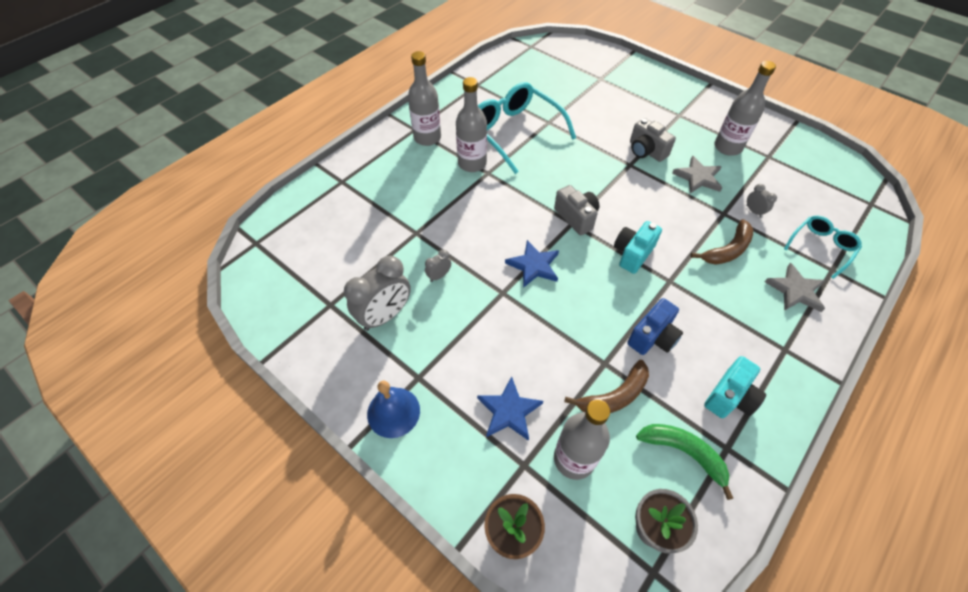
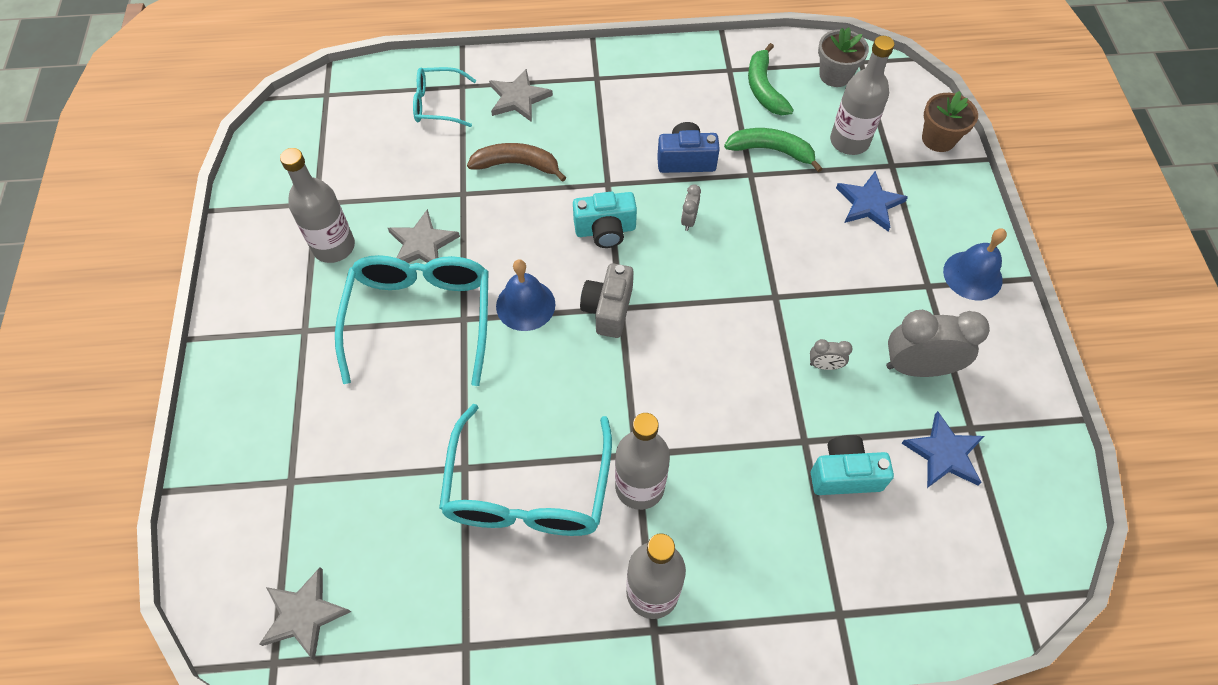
camera: 135 degrees left, 5 degrees up
blue star [505,240,559,288] -> blue star moved to [901,411,984,488]
brown banana [564,360,649,413] -> green banana [724,128,823,172]
grey camera [630,118,676,162] -> turquoise glasses [335,255,488,386]
turquoise camera [704,356,766,418] -> turquoise camera moved to [811,435,894,495]
grey clock [746,184,777,218] -> grey clock moved to [681,184,701,231]
none -> grey star [259,567,351,660]
none -> blue bell [496,259,555,331]

